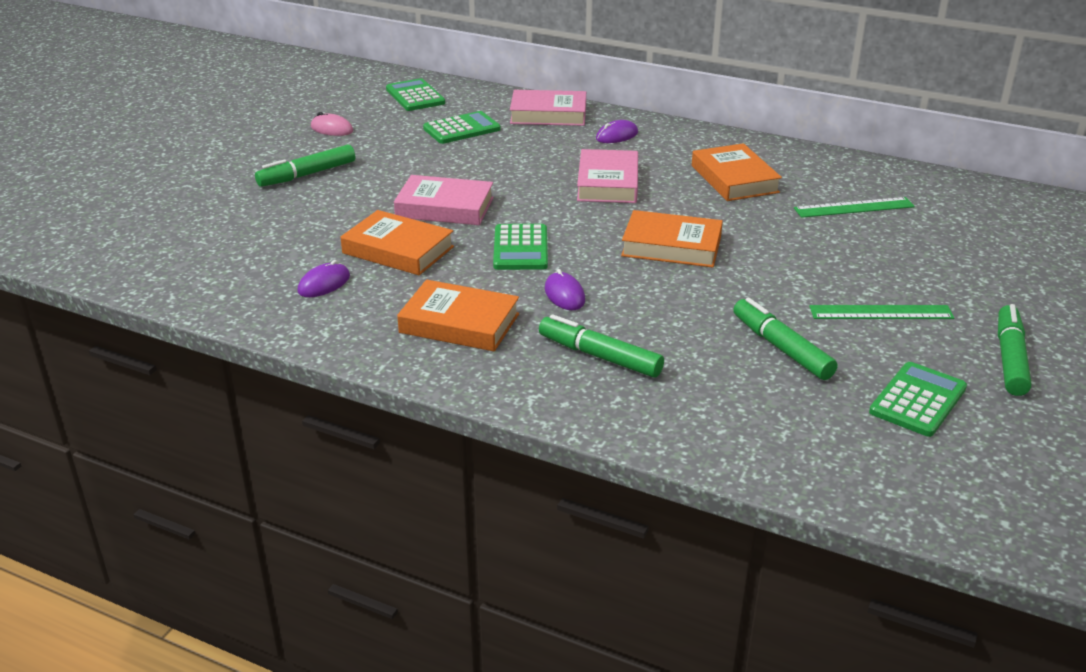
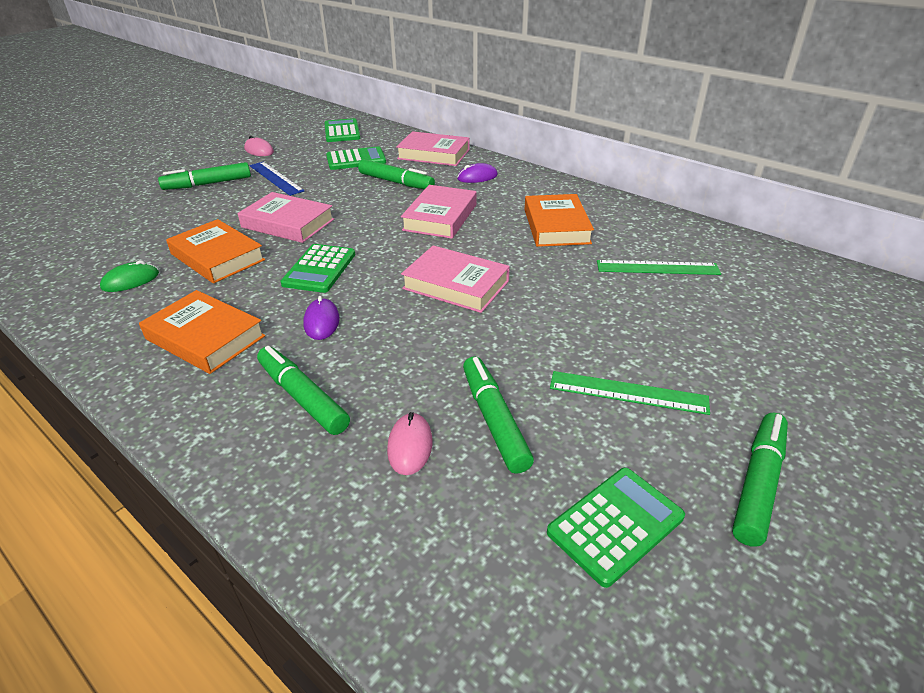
camera: 15 degrees right, 5 degrees up
purple mouse [297,260,350,297] -> green mouse [100,260,159,292]
orange book [621,210,723,268] -> pink book [401,245,510,313]
none -> blue ruler [250,162,304,196]
none -> green marker [358,159,435,189]
none -> pink mouse [387,412,433,475]

